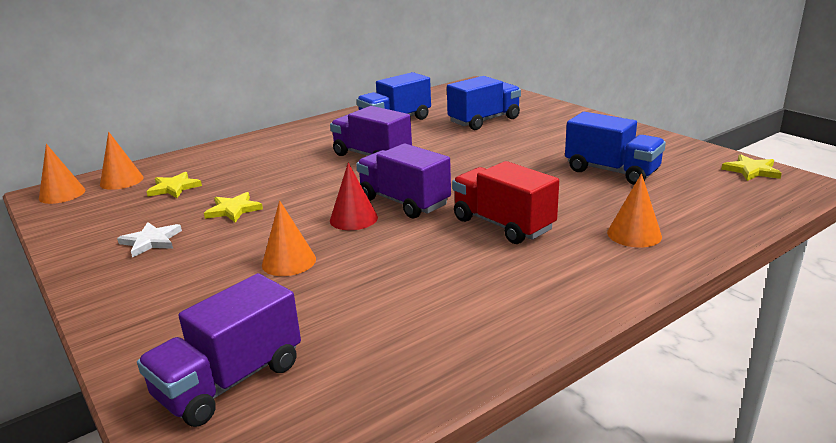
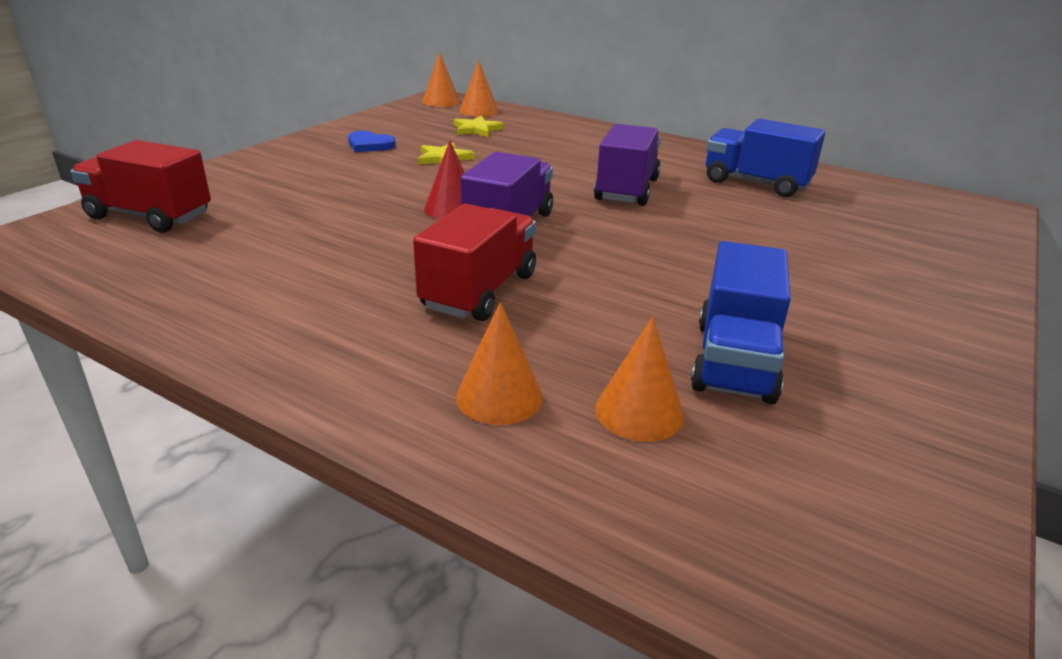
camera: 65 degrees right, 5 degrees up
white star [117,222,182,258] -> blue heart [348,131,396,152]
purple truck [137,273,301,427] -> red truck [70,140,211,232]
orange cone [262,200,316,276] -> orange cone moved to [595,317,684,442]
blue truck [447,76,521,130] -> none
yellow star [721,154,782,181] -> none

